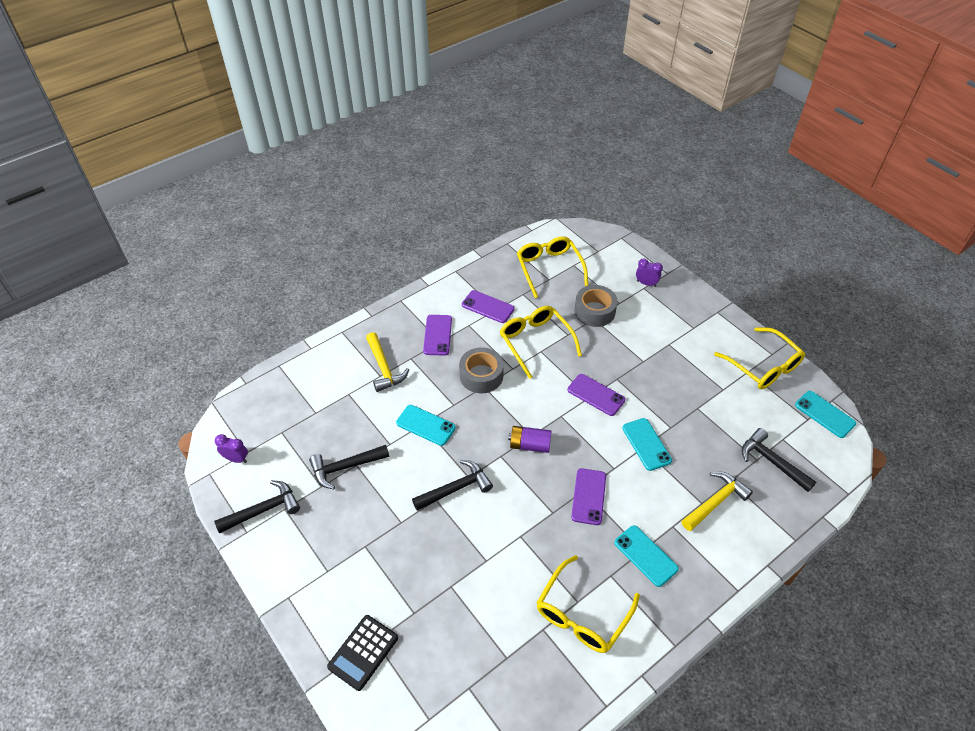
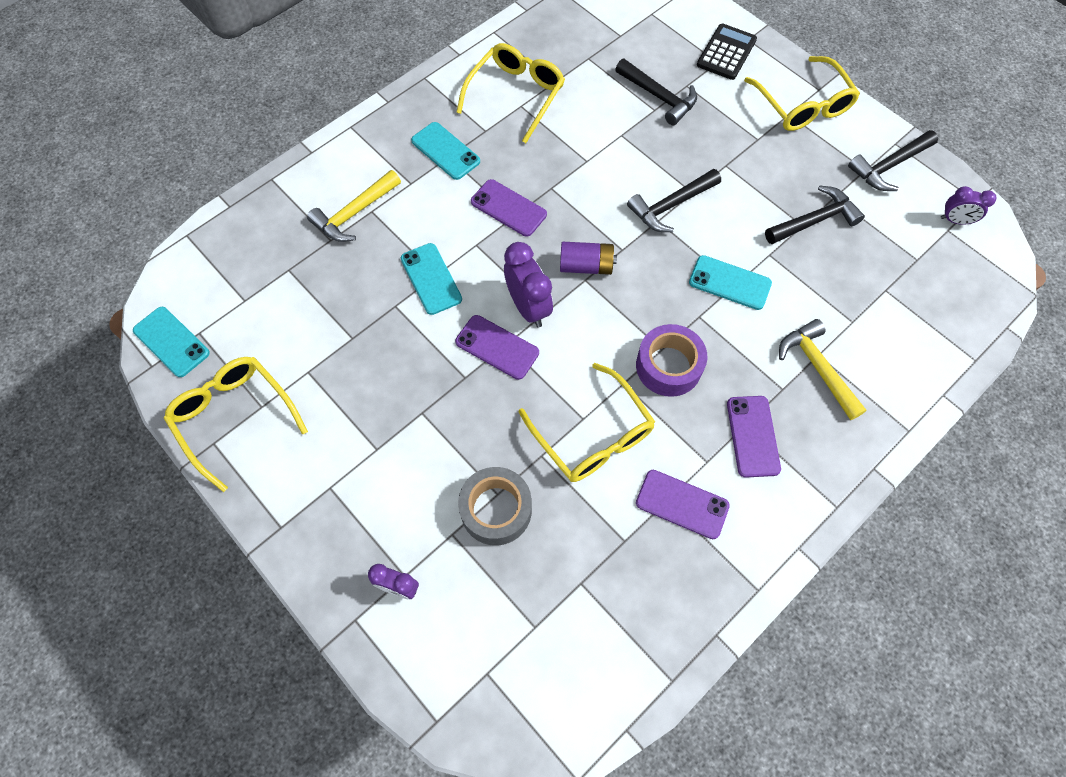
camera: 175 degrees right, 15 degrees up
grey tape [459,347,504,393] -> purple tape [636,324,707,397]
yellow glasses [517,236,588,298] -> yellow glasses moved to [744,56,860,131]
purple phone [571,468,606,525] -> purple phone turned 60 degrees counterclockwise [471,179,547,237]
black hammer [742,428,816,492] -> black hammer moved to [615,59,697,125]
none -> purple clock [504,242,553,328]

